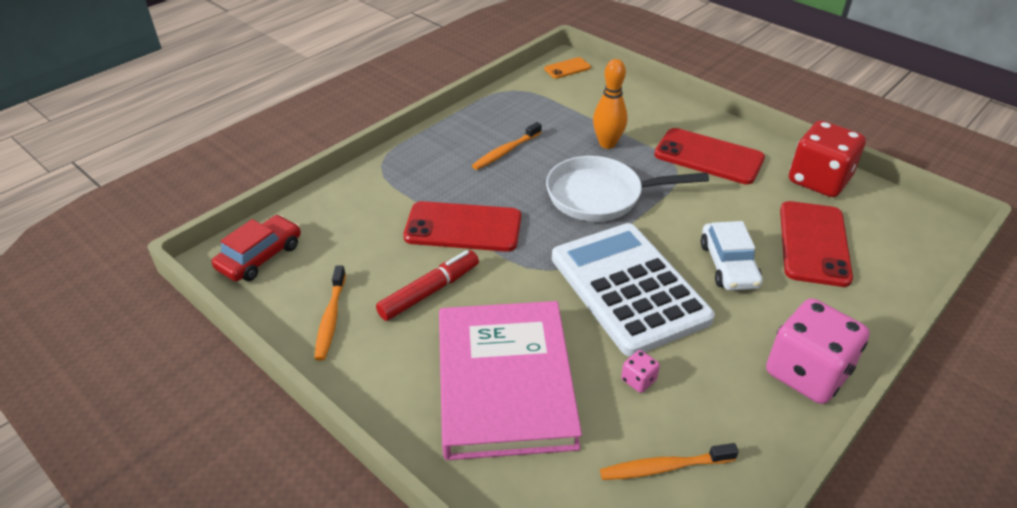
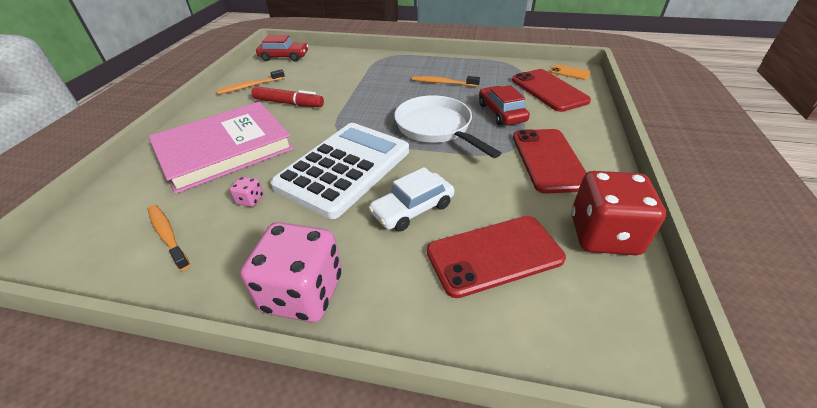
camera: 60 degrees right, 0 degrees up
red phone [403,201,521,252] -> red phone moved to [512,69,591,112]
orange bowling pin [593,59,628,149] -> red car [479,85,530,126]

